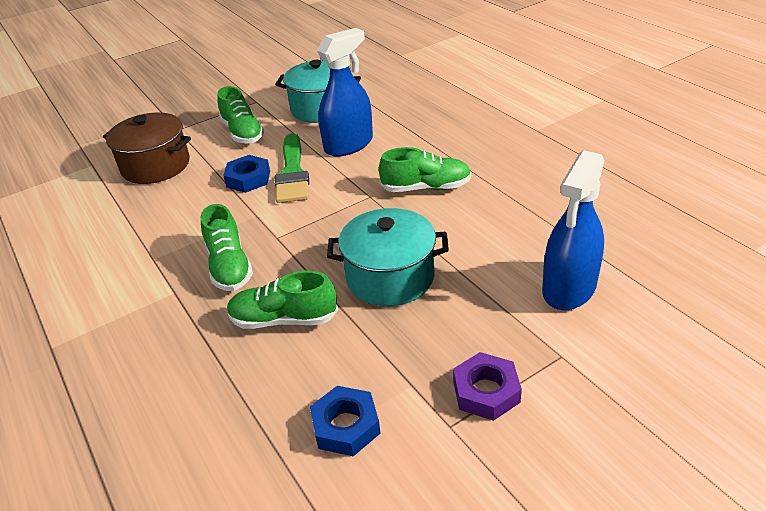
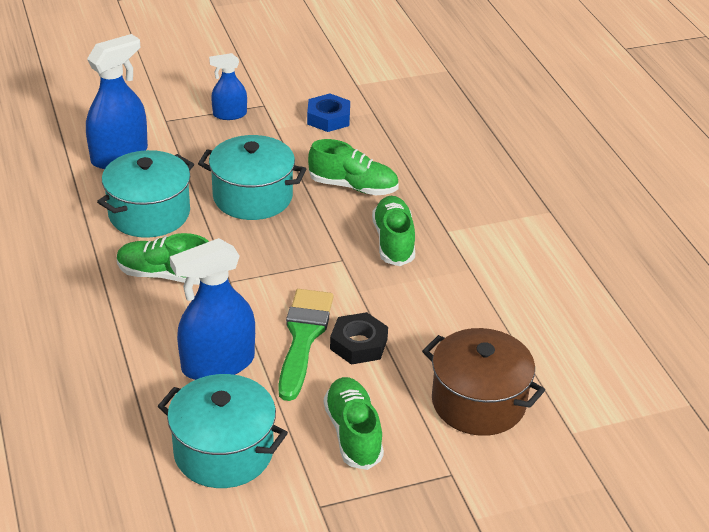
camera: 170 degrees left, 0 degrees up
blue nut [223,155,270,193] -> black nut [330,312,388,365]
purple nut [453,352,522,421] -> blue spray bottle [209,53,247,120]
none -> turquoise pot [97,150,194,238]

